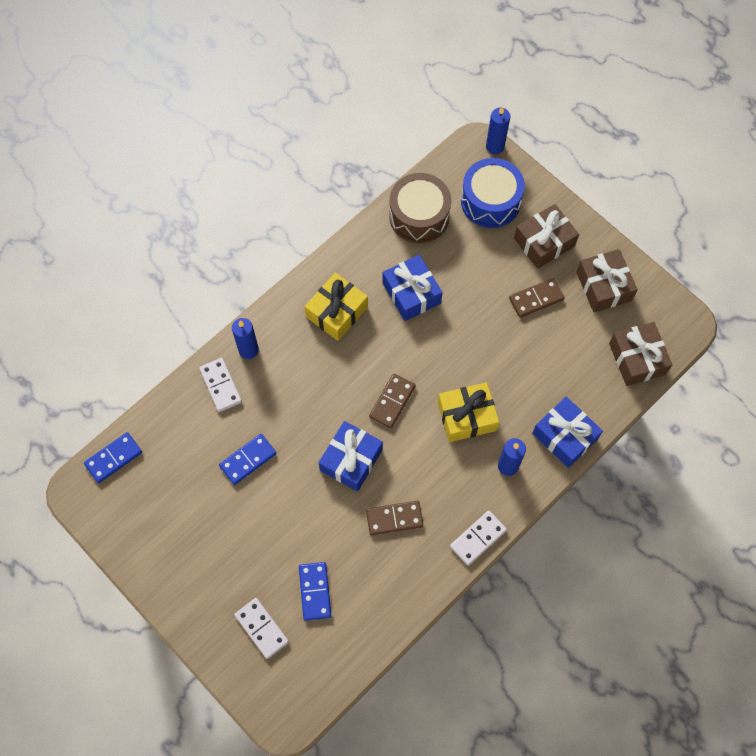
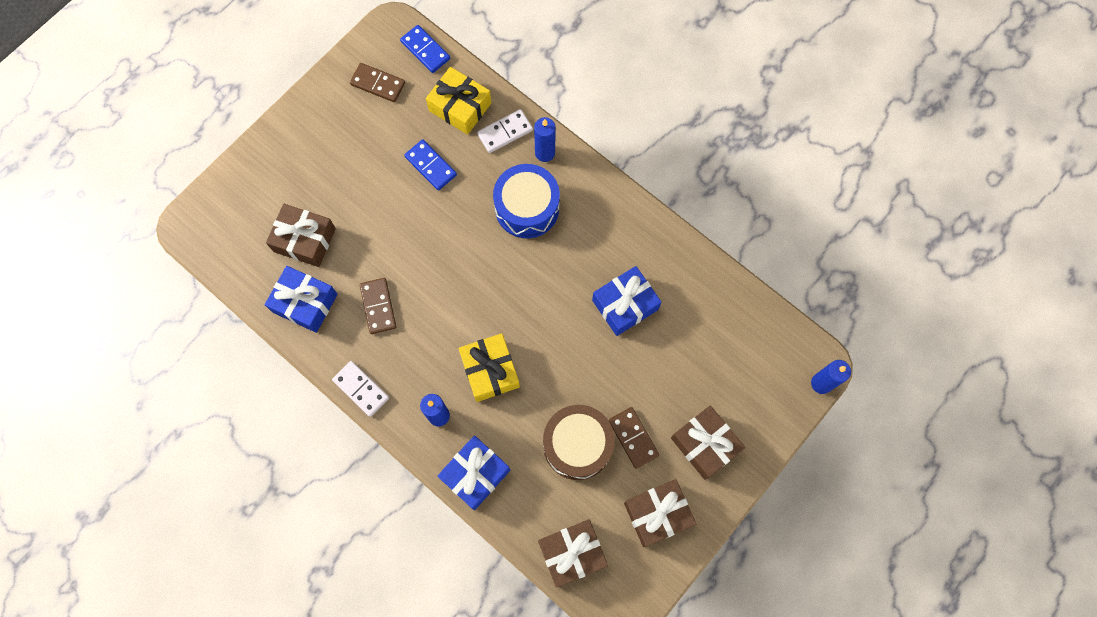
camera: 85 degrees right, 5 degrees up
white domino [234,598,289,659] -> none
blue domino [299,562,331,621] -> brown gift [266,204,336,267]
yellow gift [305,273,368,341] -> yellow gift moved to [426,67,491,135]
blue gift [319,421,383,491] -> blue gift moved to [265,266,338,333]
brown domino [369,374,415,428] -> brown domino moved to [350,63,405,102]
brown drum [389,173,451,243] -> brown drum moved to [543,405,615,480]
blue drum [461,158,525,228] -> blue drum moved to [493,164,560,238]

